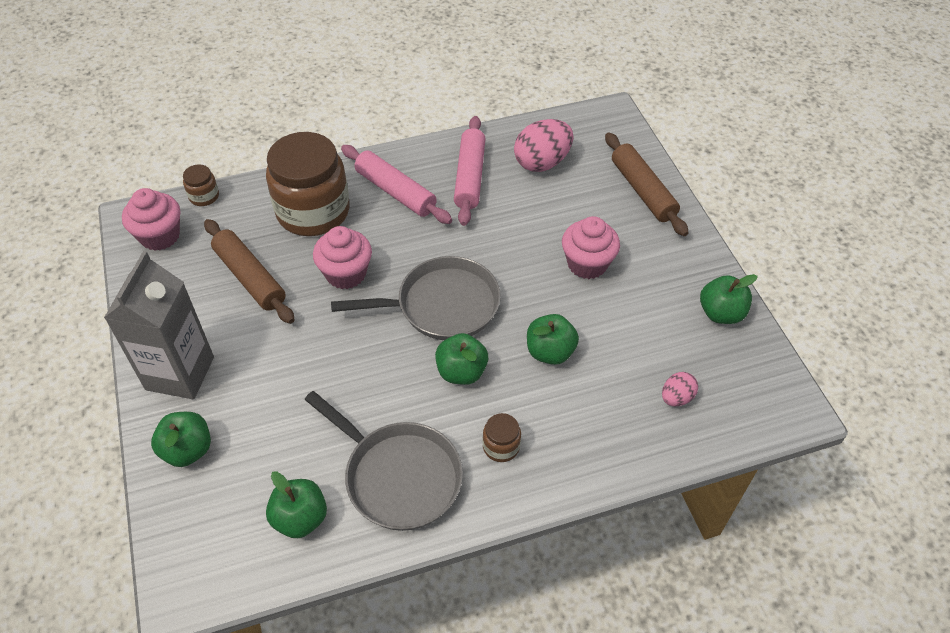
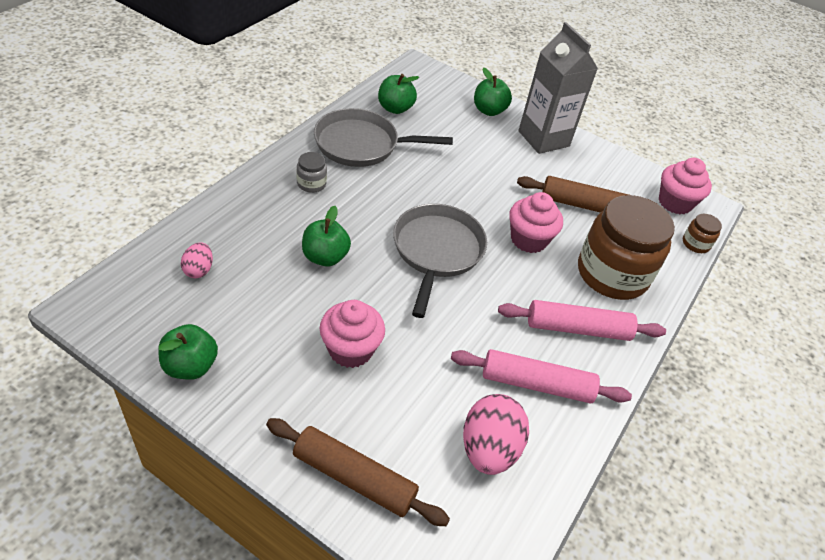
camera: 135 degrees right, 5 degrees down
grey pan [331,256,501,340] -> grey pan turned 150 degrees clockwise [393,204,487,318]
green apple [435,333,488,385] -> none
pink rolling pin [454,116,485,226] -> pink rolling pin turned 45 degrees counterclockwise [451,349,632,404]
brown jar [483,413,521,462] -> grey jar [297,152,327,193]

